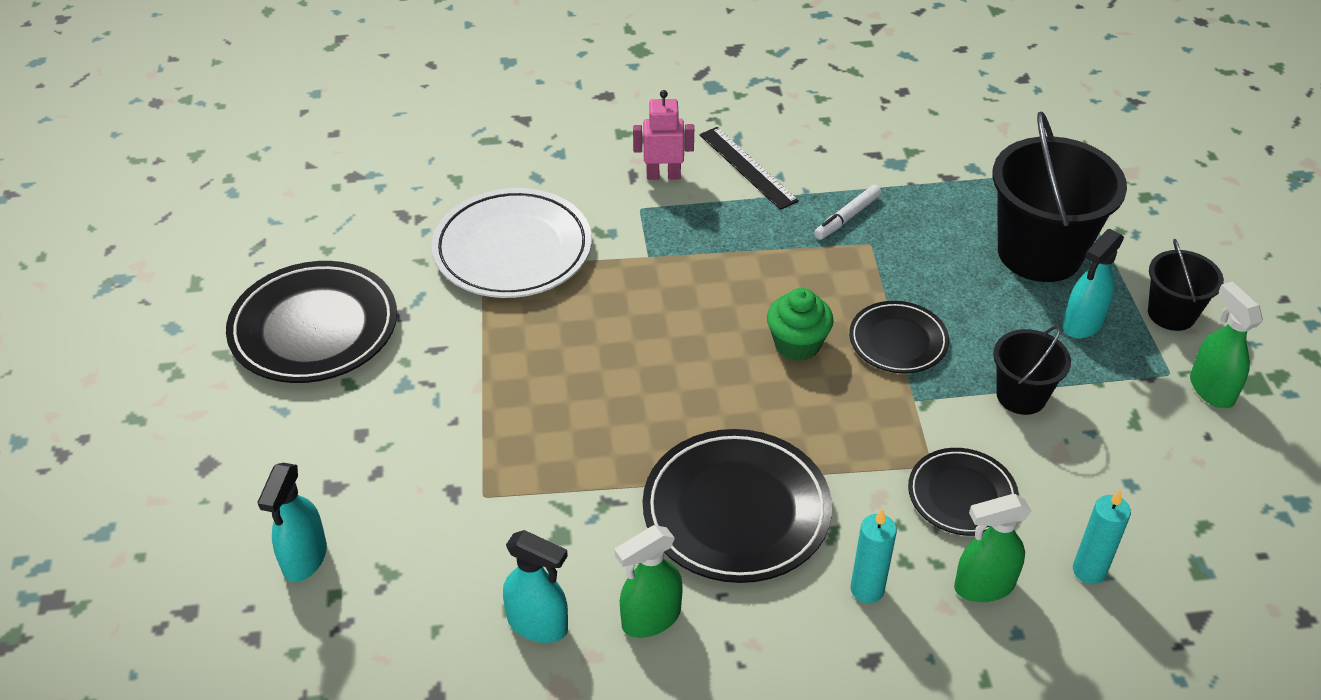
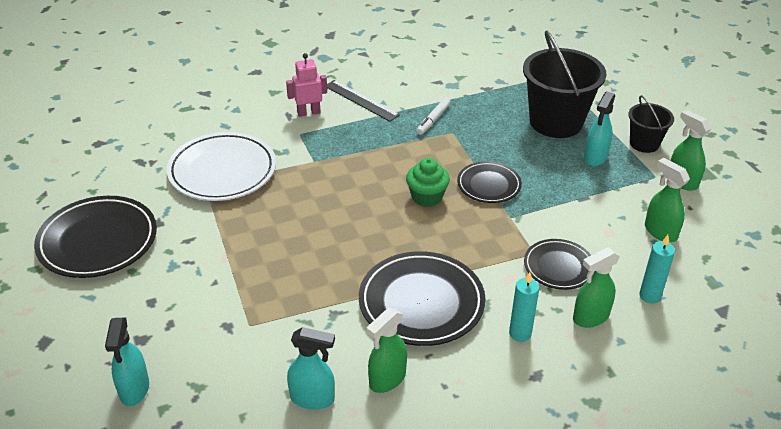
camera: 15 degrees left, 5 degrees down
black bucket [993,326,1071,415] -> none
none -> green spray bottle [645,158,690,242]

